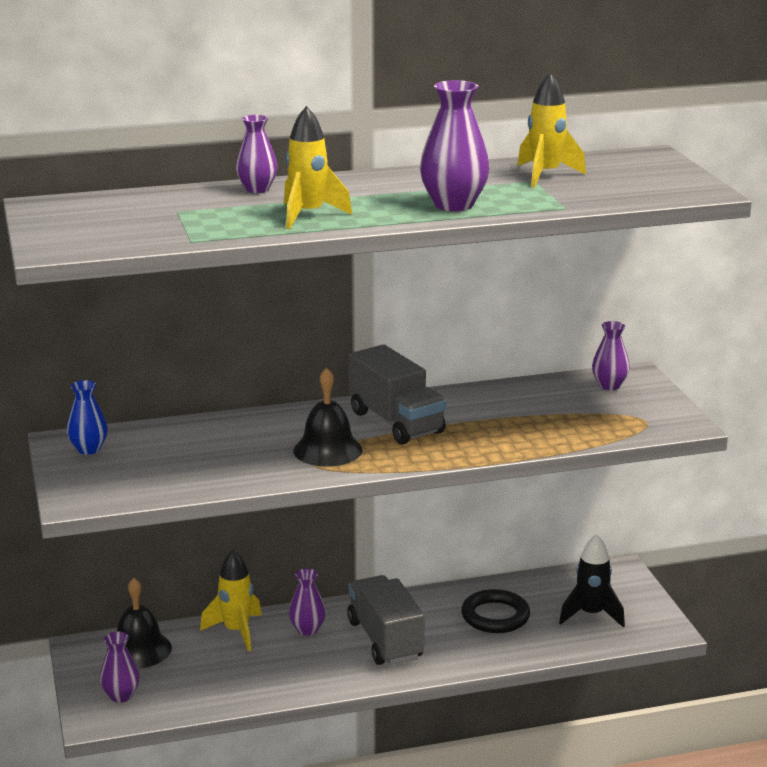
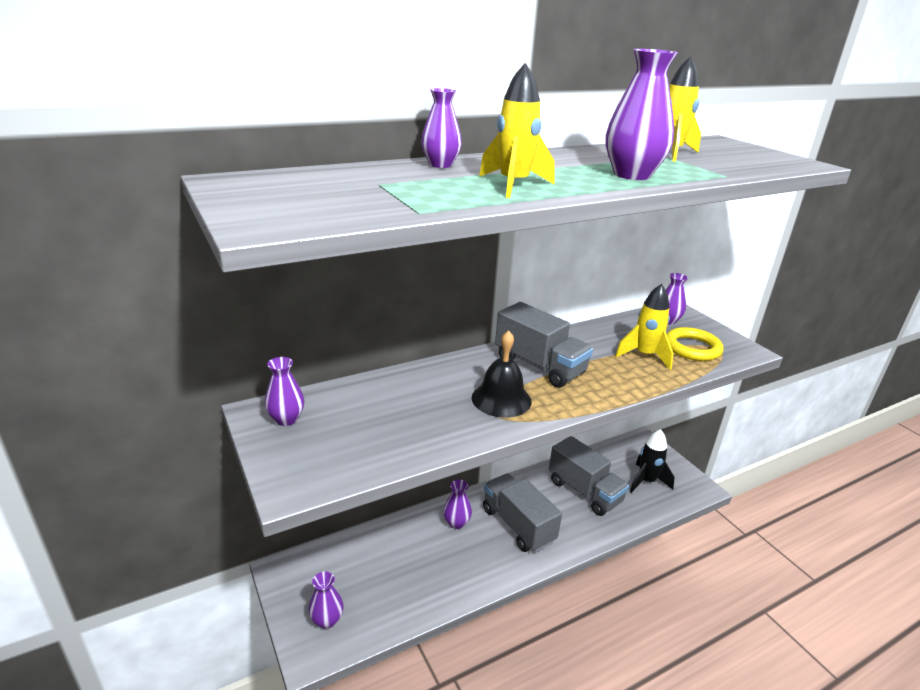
camera: 15 degrees left, 5 degrees up
blue vase [67,380,108,455] -> purple vase [265,357,304,426]
black bell [107,578,172,668] -> none
yellow rocket [200,550,262,651] -> yellow rocket moved to [615,284,674,370]
black ring [461,589,530,633] -> grey truck [549,436,629,516]
none -> yellow ring [667,327,724,361]

